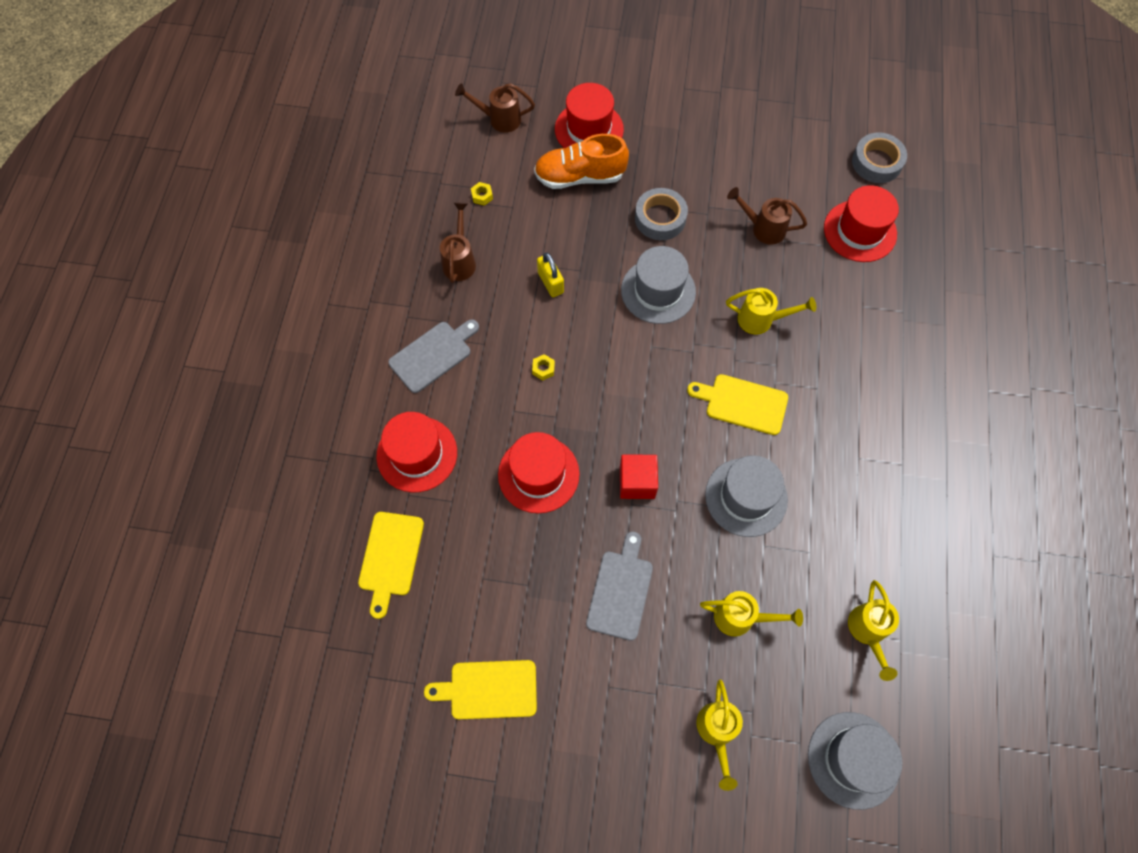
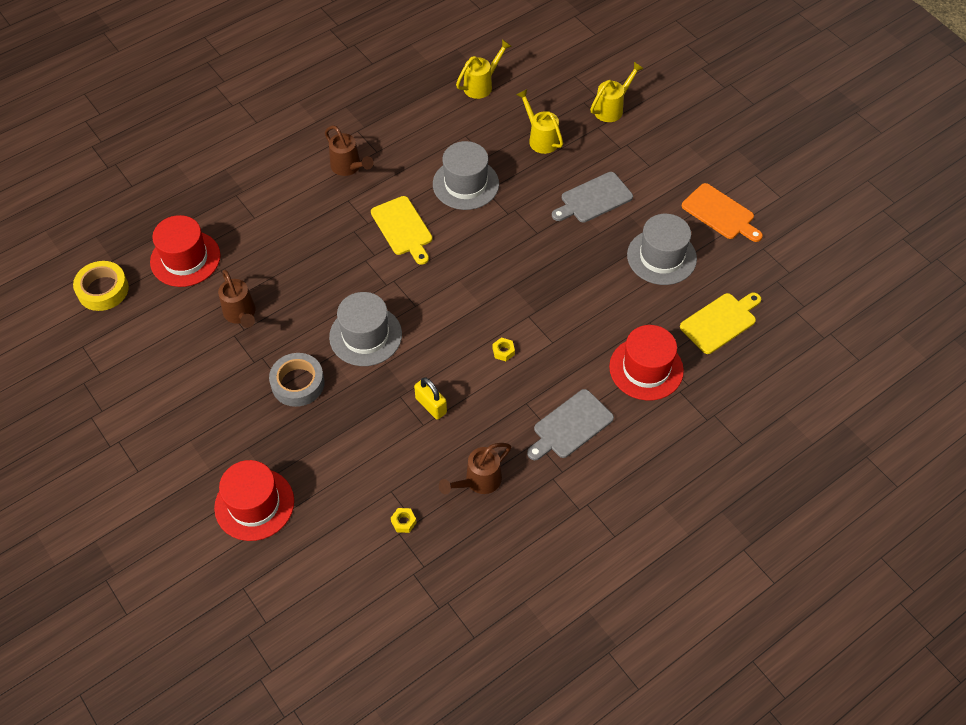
camera: 135 degrees left, 10 degrees down
grey cutting board [388,319,479,393] -> grey cutting board turned 45 degrees counterclockwise [527,389,614,460]
yellow cutting board [424,660,537,719] -> orange cutting board [682,183,763,242]
brown watering can [455,83,535,133] -> brown watering can moved to [325,125,374,176]
red hat [498,432,580,513] -> none
orange shoe [534,134,629,189] -> none
yellow padlock [537,252,564,297] -> yellow padlock turned 60 degrees counterclockwise [414,377,447,420]
red cube [620,454,658,499] -> none
yellow watering can [726,288,816,334] -> none
grey hat [808,712,903,810] -> grey hat moved to [627,214,697,285]
grey tape [852,132,907,183] -> yellow tape [73,261,129,311]

